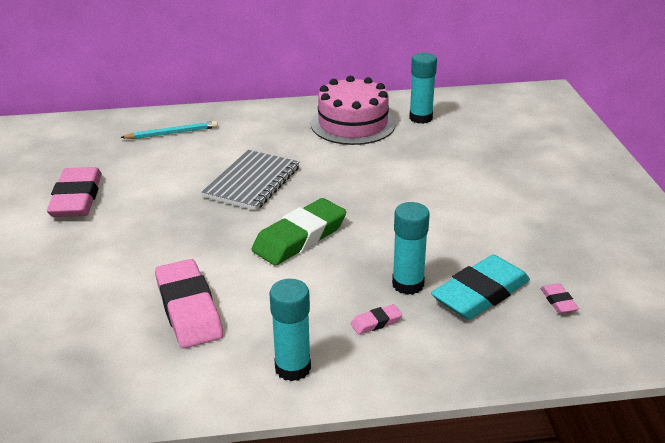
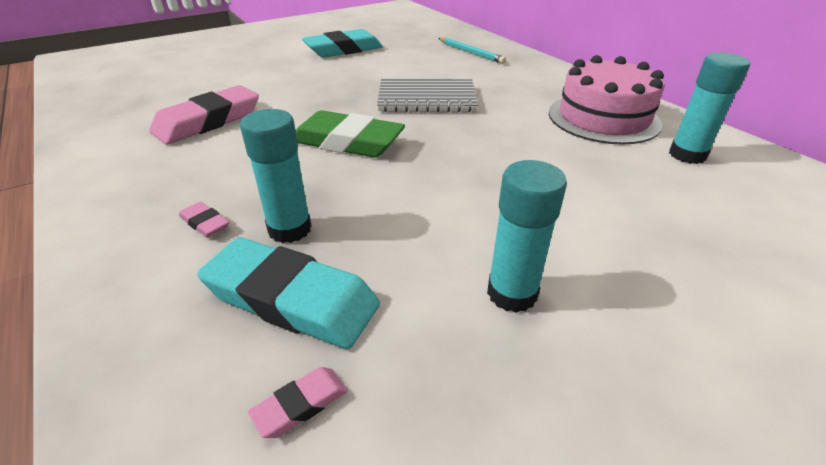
camera: 65 degrees right, 5 degrees up
pink eraser [47,167,102,217] -> turquoise eraser [302,29,383,58]
turquoise glue stick [269,279,311,381] -> turquoise glue stick moved to [487,160,567,313]

